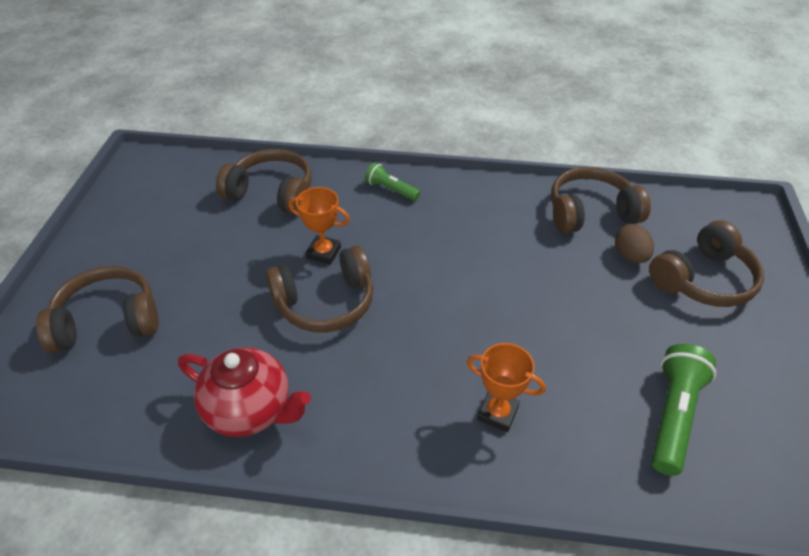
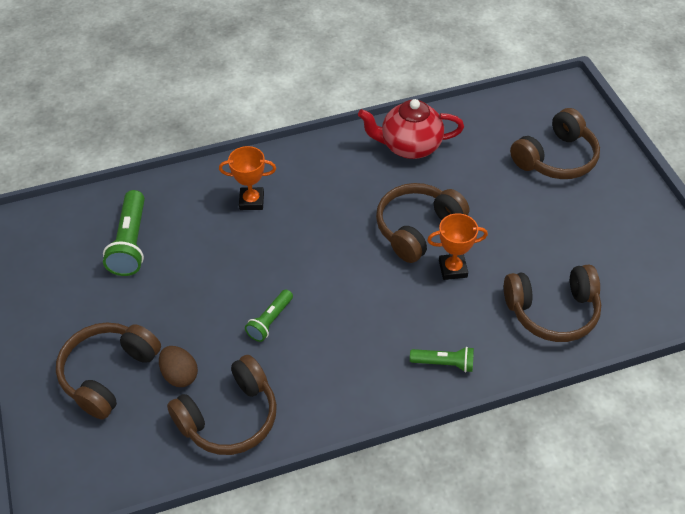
camera: 155 degrees right, 5 degrees up
none -> green flashlight [245,289,293,342]

